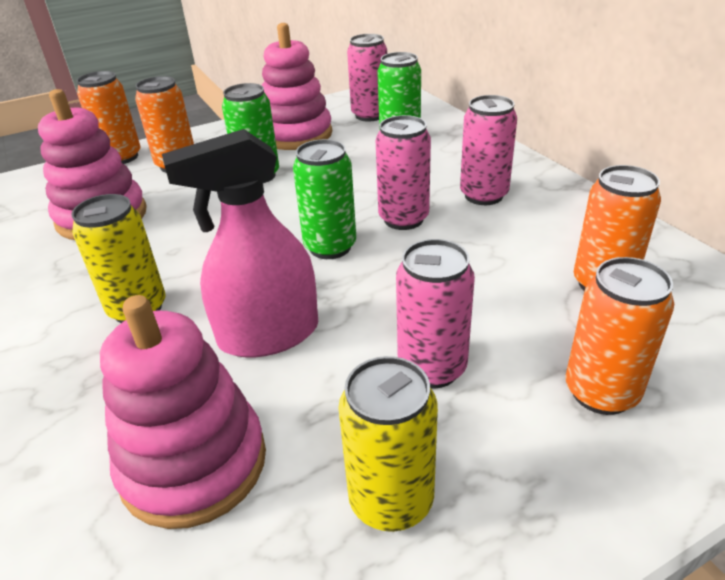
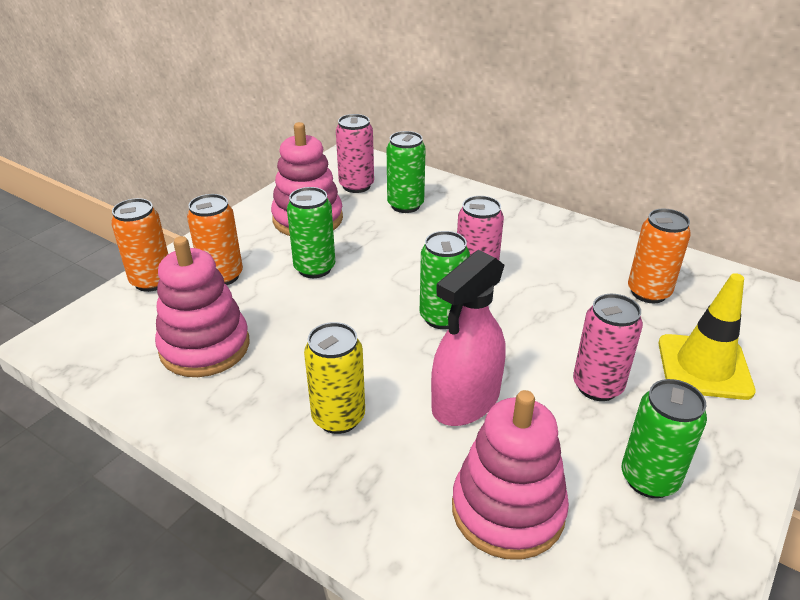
camera: 30 degrees left, 0 degrees up
yellow can [338,356,438,532] -> green can [622,379,707,498]
pink can [460,95,517,205] -> none
orange can [566,257,674,415] -> yellow traffic cone [658,273,755,400]

